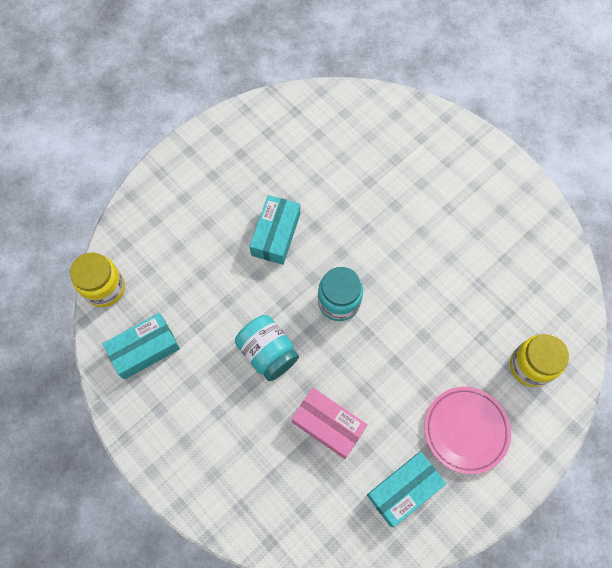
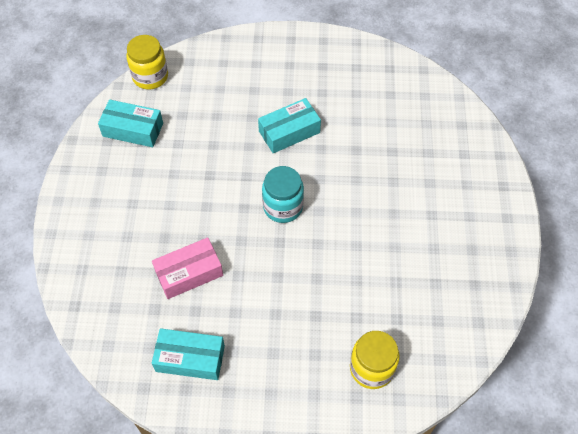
camera: 45 degrees right, 10 degrees down
turquoise jar [235,315,299,381] -> none
pink box [292,388,367,459] -> pink box turned 75 degrees clockwise [152,237,223,299]
pink plate [424,387,511,474] -> none

